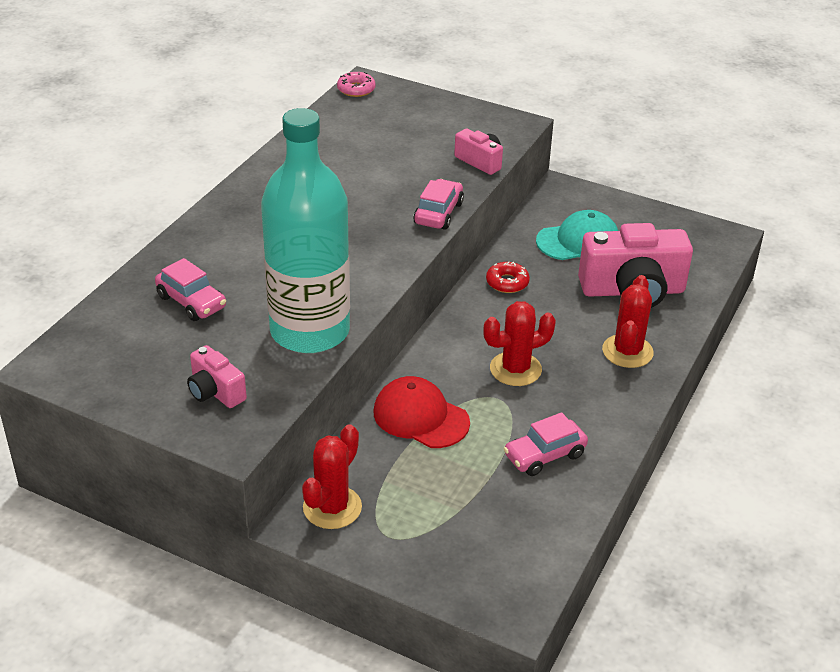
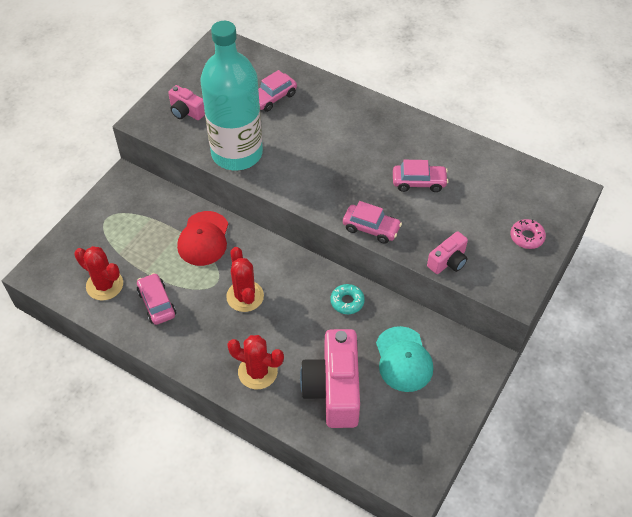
camera: 95 degrees right, 15 degrees up
pink camera [187,345,247,408] -> pink camera turned 105 degrees counterclockwise [168,85,205,120]
red cactus [302,424,362,529] -> red cactus moved to [74,246,123,300]
pink donut [337,72,376,97] -> pink donut moved to [510,219,546,249]
red cap [373,376,470,448] -> red cap turned 150 degrees clockwise [177,211,228,266]
red donut [486,261,530,293] -> turquoise donut [331,284,365,314]
none -> pink car [393,160,448,192]

